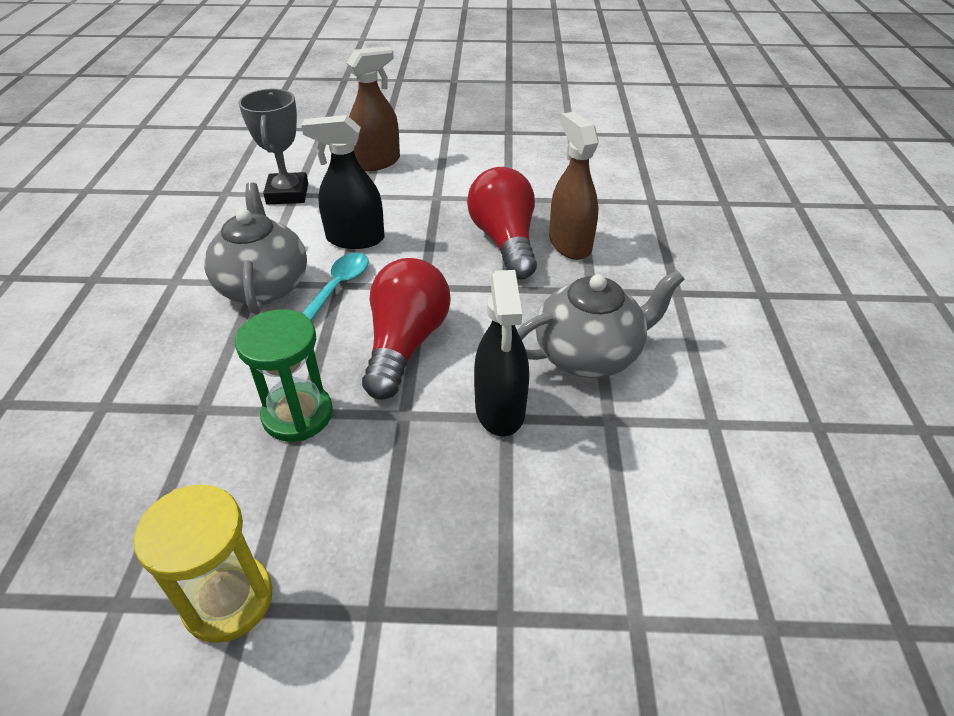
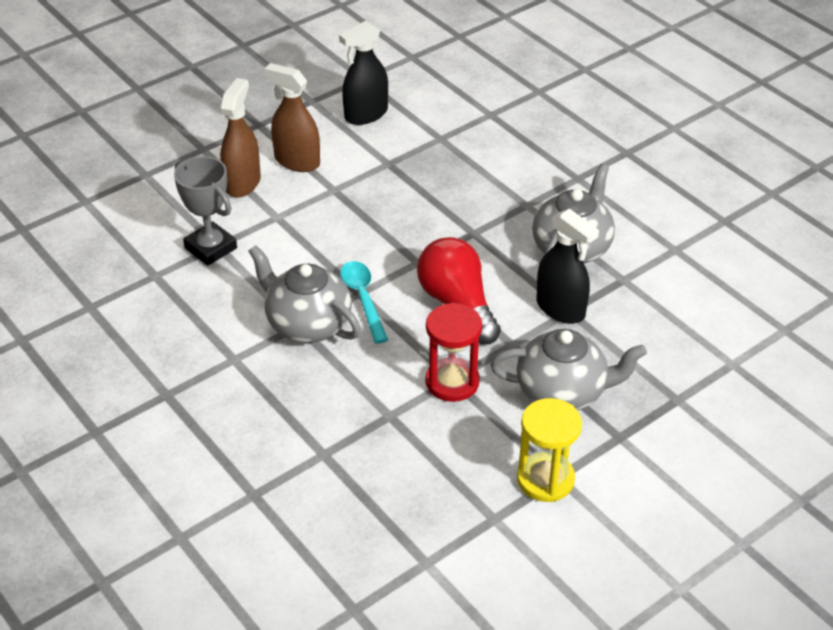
camera: 40 degrees left, 0 degrees up
green hourglass [235,309,333,442] -> red hourglass [425,303,482,402]
black spray bottle [301,115,385,249] -> black spray bottle moved to [339,21,388,125]
red light bulb [467,167,537,279] -> none
brown spray bottle [549,112,599,260] -> brown spray bottle moved to [264,63,320,172]
none -> grey teapot [491,329,647,410]

